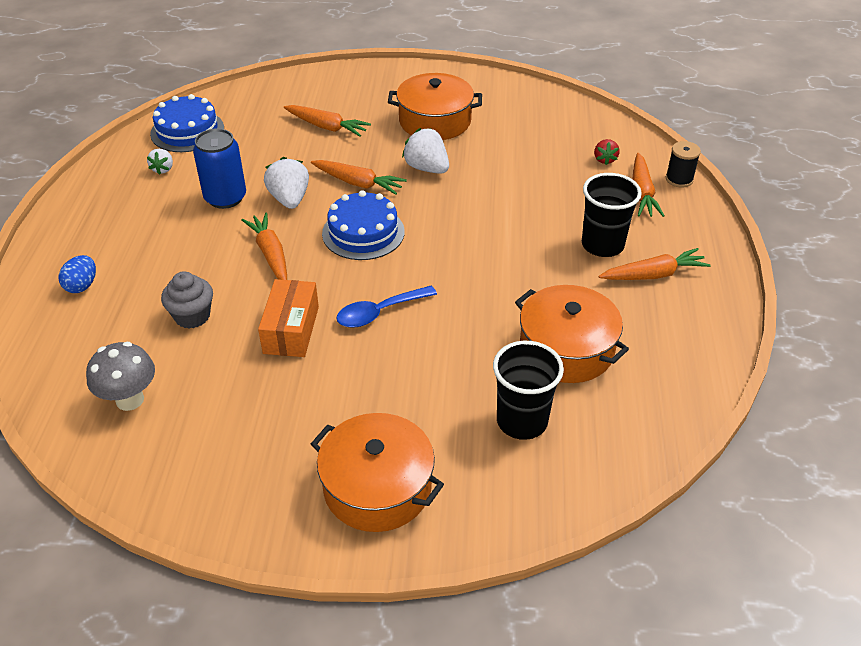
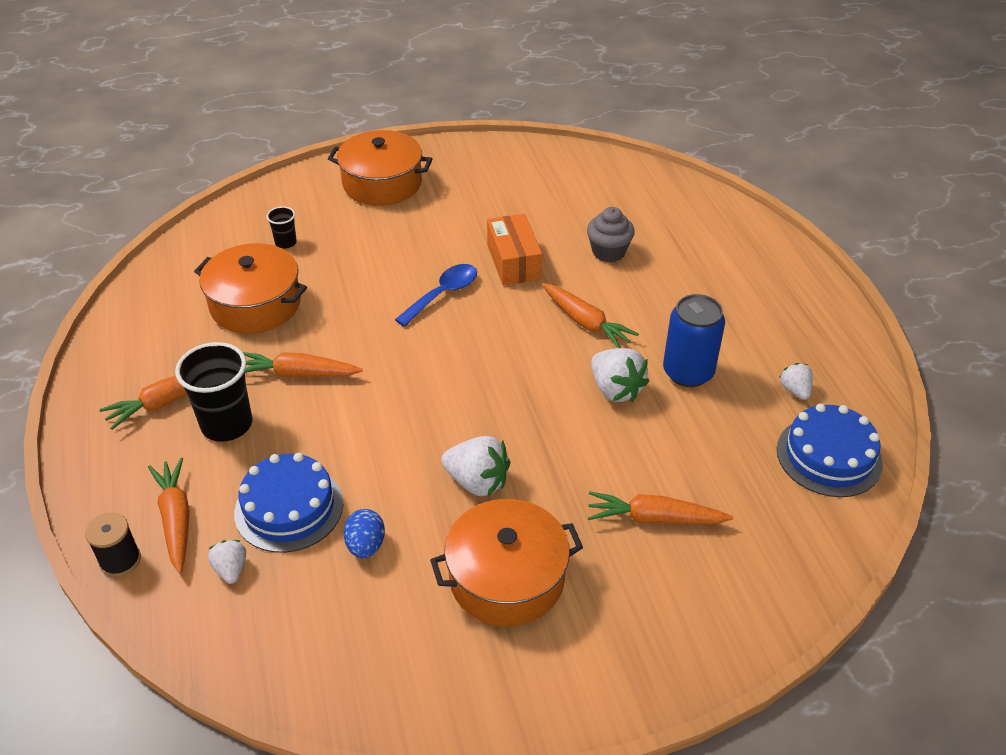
camera: 160 degrees right, 0 degrees up
blue egg [58,255,96,293] -> blue egg moved to [344,509,385,558]
grey mushroom [86,342,155,411] -> none
orange carrot [311,160,407,195] -> orange carrot moved to [243,352,363,377]
blue cake [322,190,405,260] -> blue cake moved to [234,453,343,553]
black cup [493,341,564,440] -> black cup [267,206,297,249], size x0.50
red strawberry [594,139,620,165] -> white strawberry [208,540,246,584]

